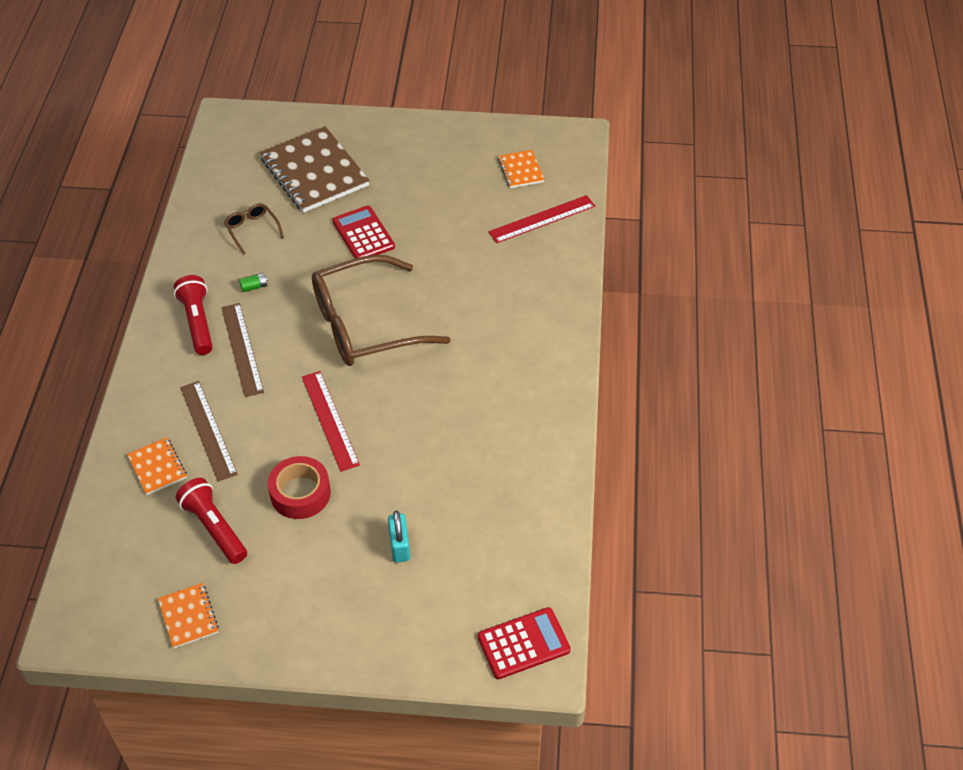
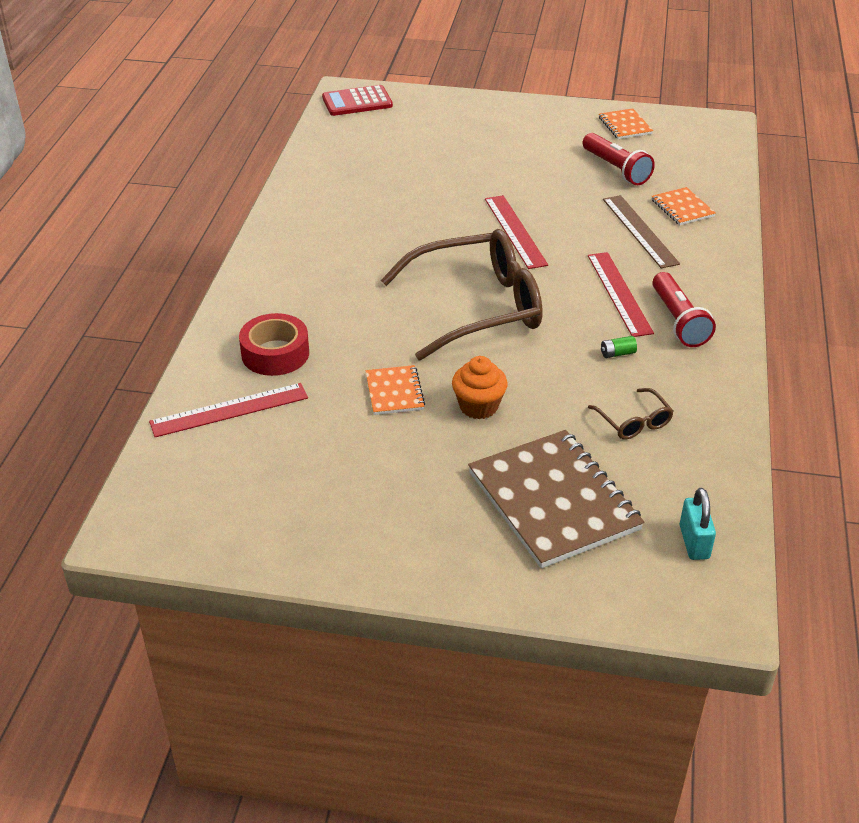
camera: 175 degrees left, 10 degrees down
brown ruler [221,303,264,397] -> red ruler [588,252,654,337]
red tape [268,456,331,519] -> red tape moved to [239,313,309,376]
red calculator [332,206,395,259] -> orange cupcake [452,356,508,419]
turquoise padlock [388,511,410,563] -> turquoise padlock moved to [680,488,716,560]
orange notebook [498,150,545,188] -> orange notebook moved to [365,365,425,415]

